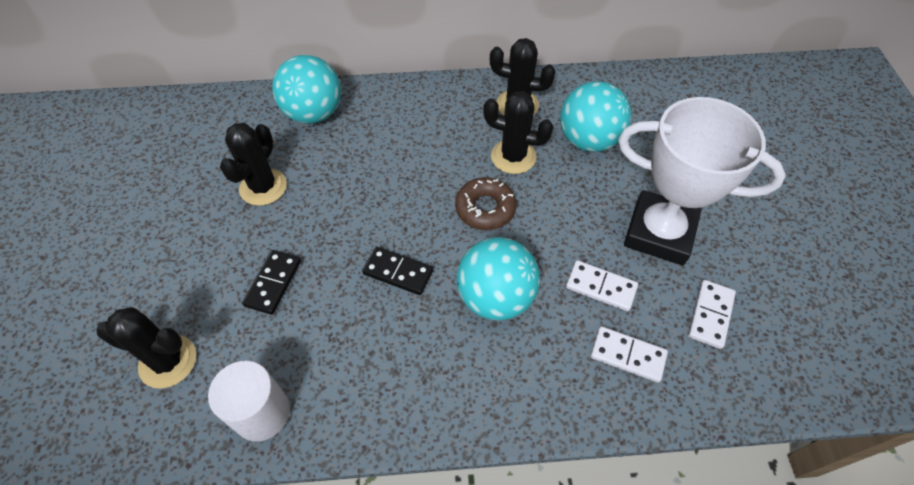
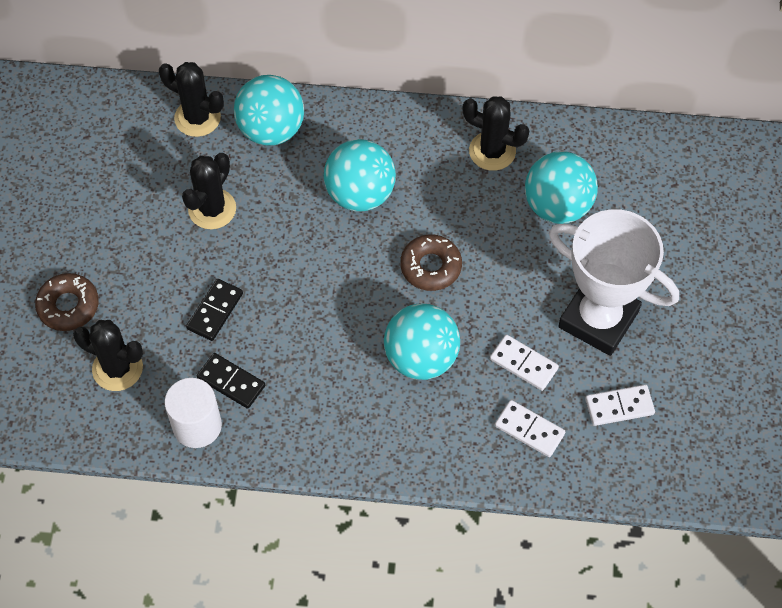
camera: 10 degrees right, 5 degrees up
black domino [362,247,433,295] -> black domino moved to [197,353,265,409]
black cactus [483,91,553,174] -> black cactus moved to [159,62,224,137]
white domino [688,280,736,349] -> white domino turned 45 degrees clockwise [585,385,655,426]
none -> brown donut [35,273,99,331]
none -> turquoise ball [324,139,396,212]

